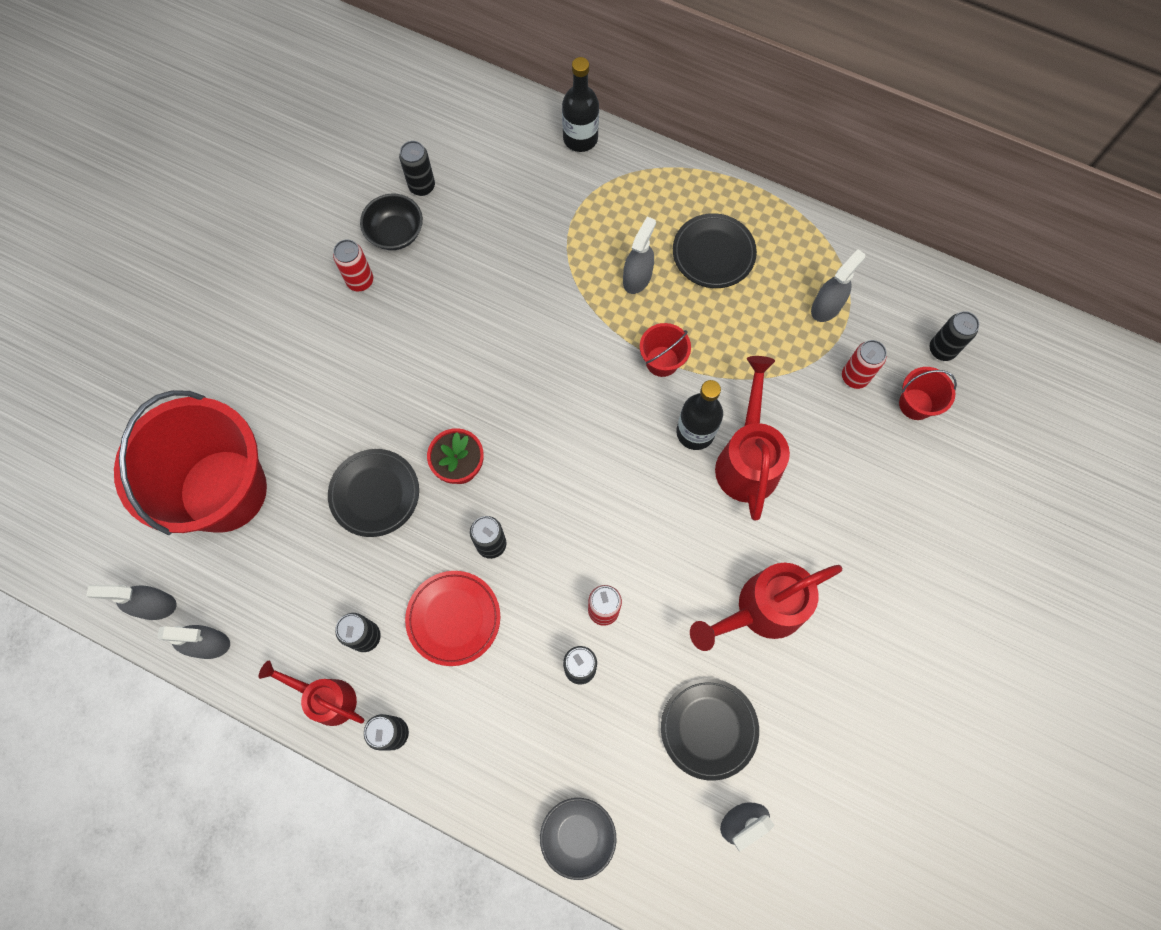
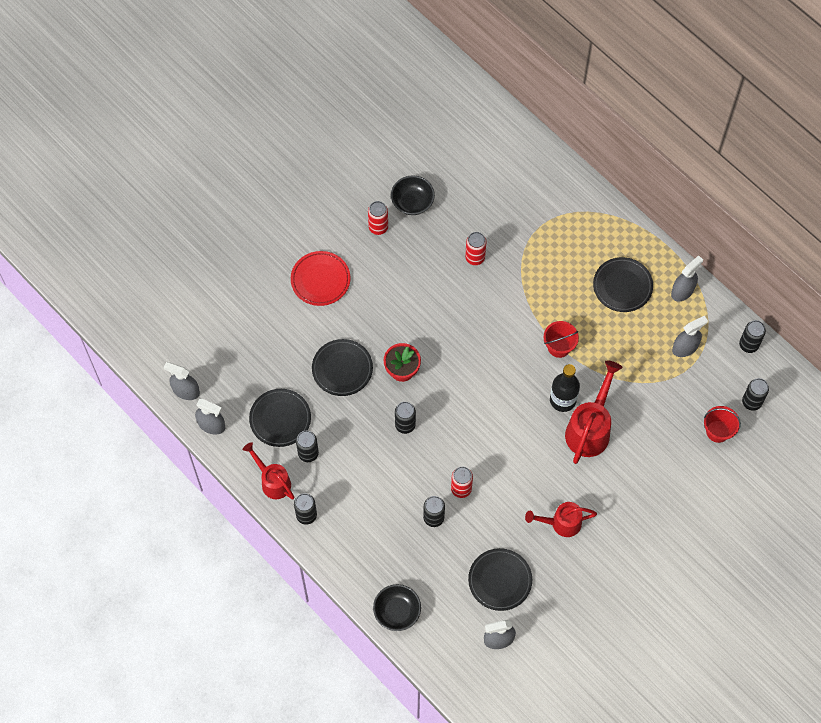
camera: 20 degrees right, 5 degrees down
red bucket [114,390,267,535] -> none
black can [399,141,435,196] -> black can moved to [739,320,766,353]
red plate [405,571,500,666] -> red plate moved to [291,251,350,306]
grey bowl [540,798,616,880] -> black bowl [373,584,421,631]
black bottle [562,57,599,152] -> none
grey spray bottle [623,216,656,294] -> grey spray bottle moved to [671,255,703,301]
red watering can [690,563,842,651] -> red watering can [525,502,597,537], size x0.65
red can [842,340,887,389] -> red can moved to [465,232,486,265]
none -> black plate [249,389,311,447]

